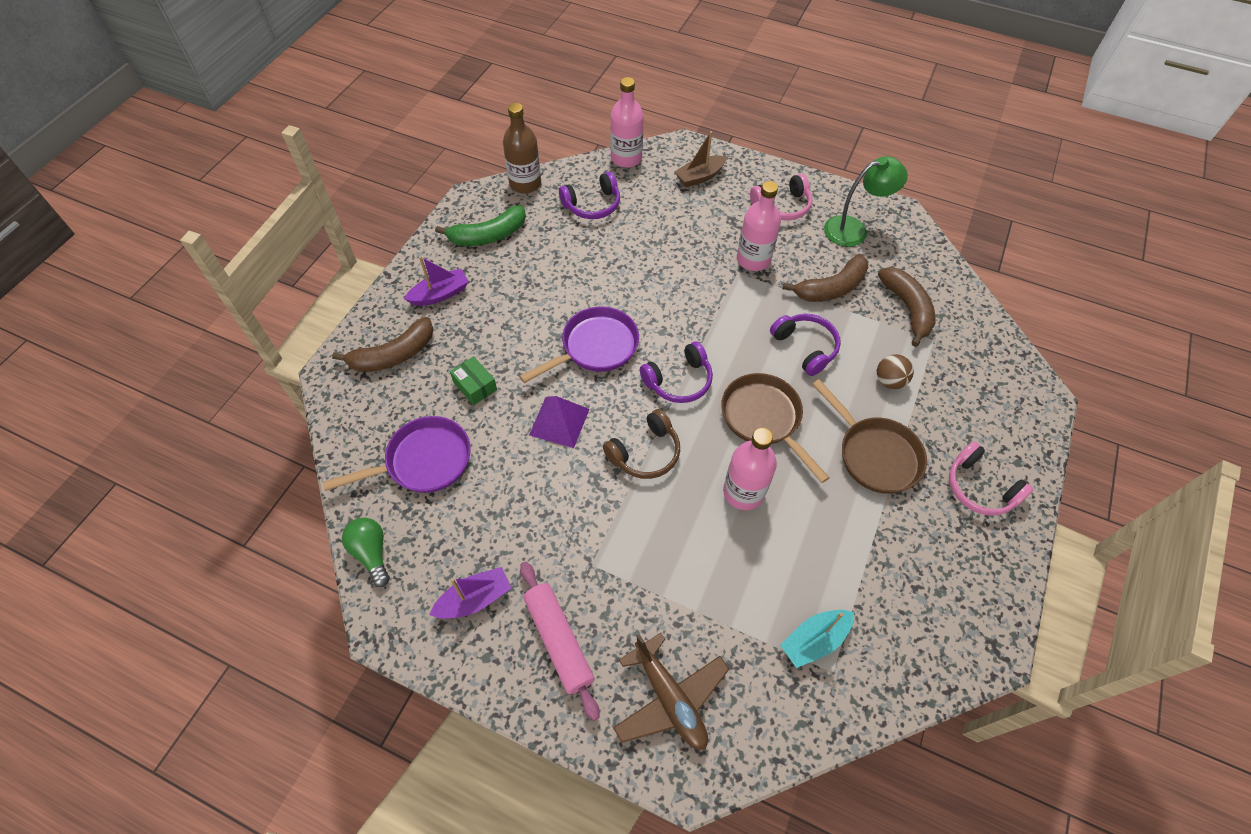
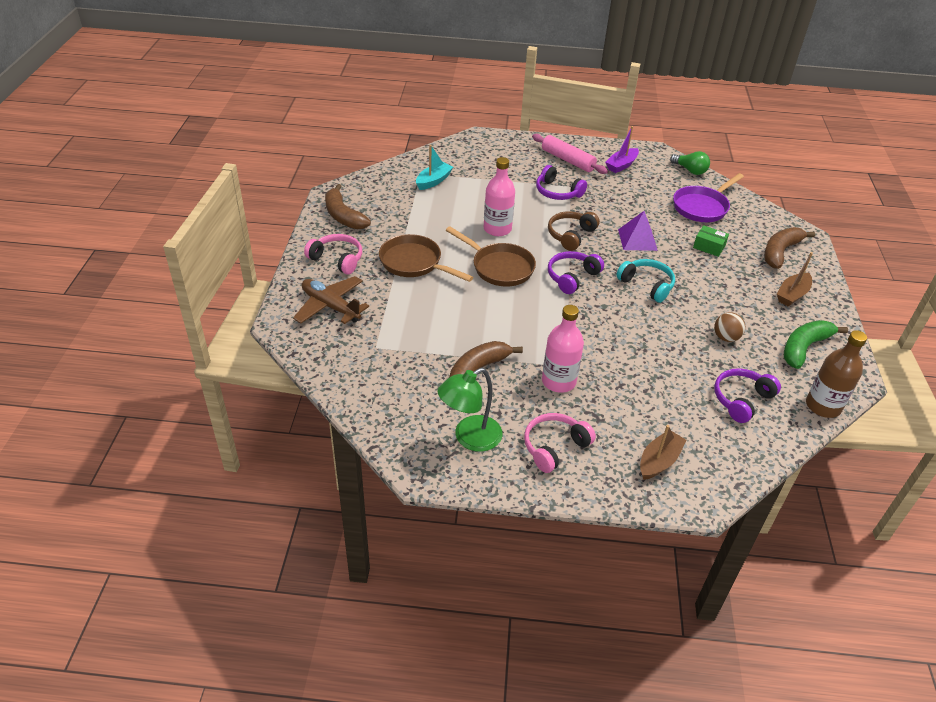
camera: 160 degrees right, 15 degrees down
purple boat [404,256,469,306] -> brown boat [777,252,813,307]
purple pan [519,307,639,383] -> turquoise headphones [616,259,675,303]
pink bottle [610,77,644,168] -> none
brown plane [613,633,729,750] -> brown plane moved to [293,276,369,324]
purple headphones [770,314,841,376] -> purple headphones moved to [536,165,587,200]
brown ball [877,354,914,389] -> brown ball moved to [714,312,745,342]
brown banana [878,267,936,347] -> brown banana moved to [325,184,371,229]

